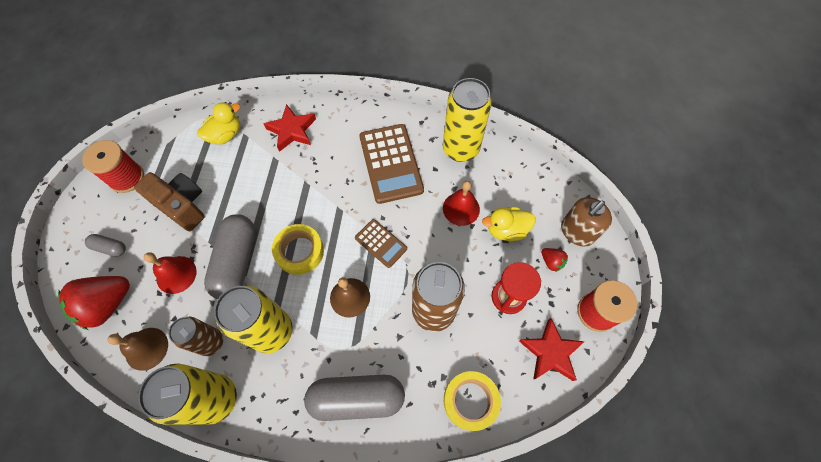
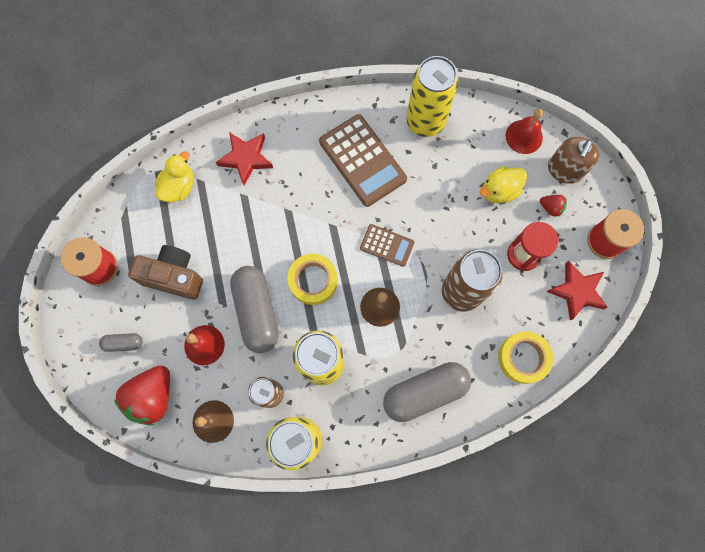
camera: 20 degrees left, 10 degrees up
red bell [443,181,480,226] -> red bell moved to [506,108,543,154]

